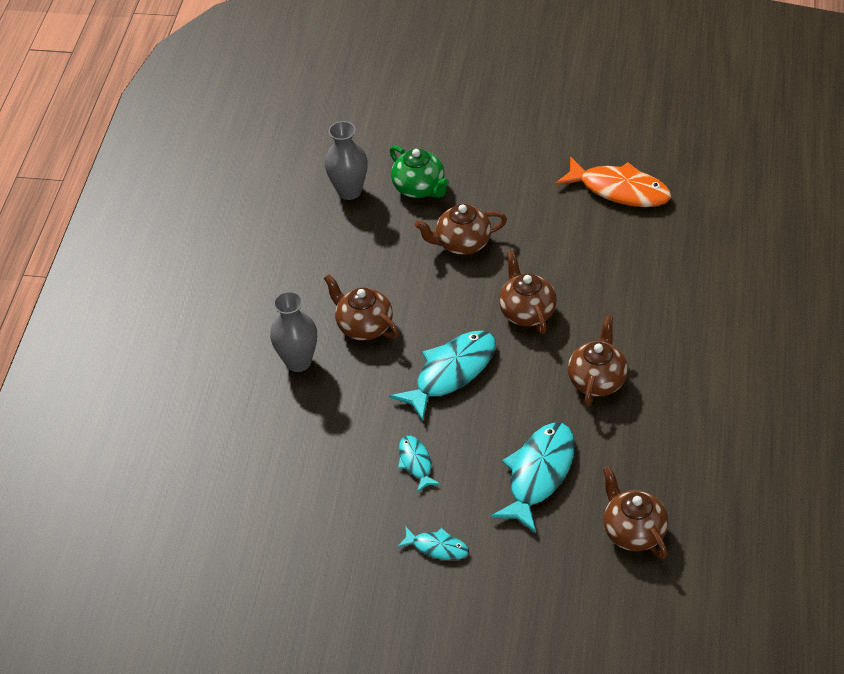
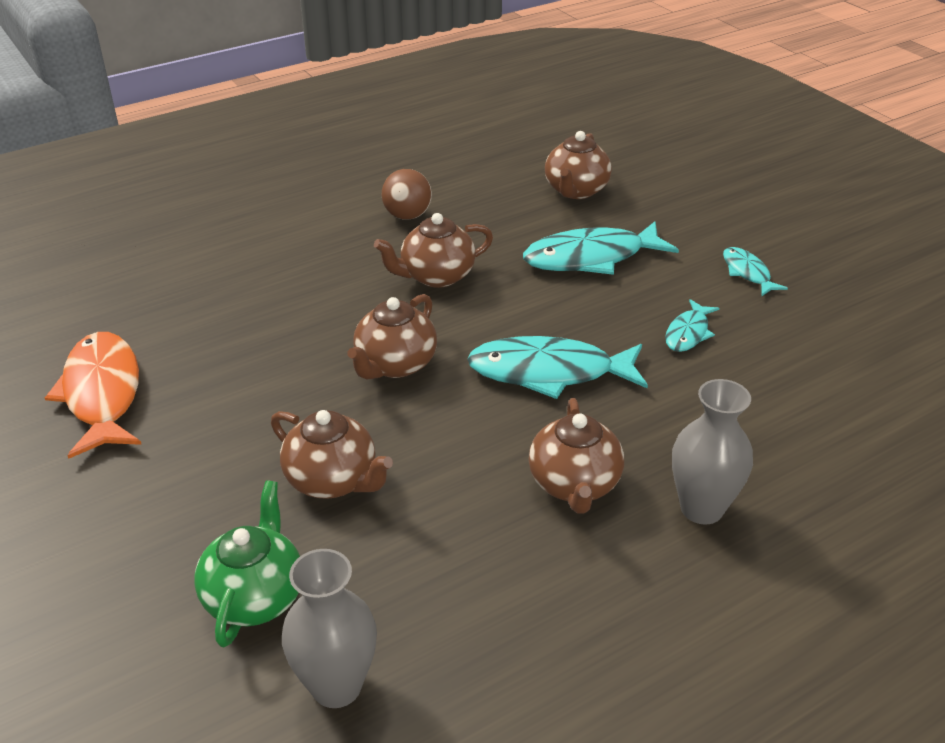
camera: 135 degrees left, 10 degrees down
none -> brown ball [382,169,432,220]

